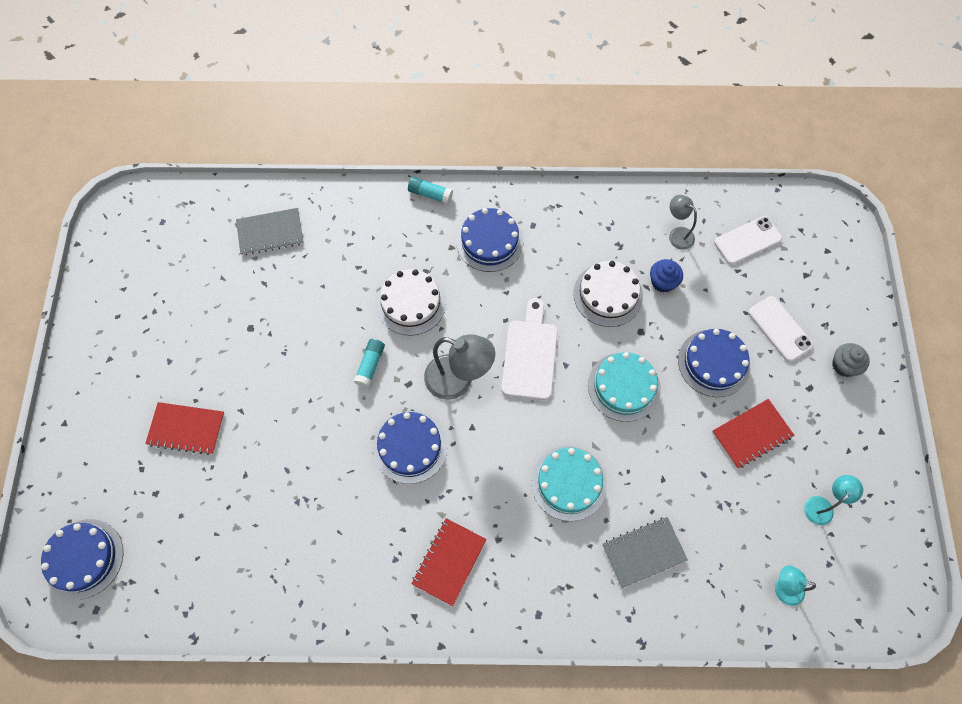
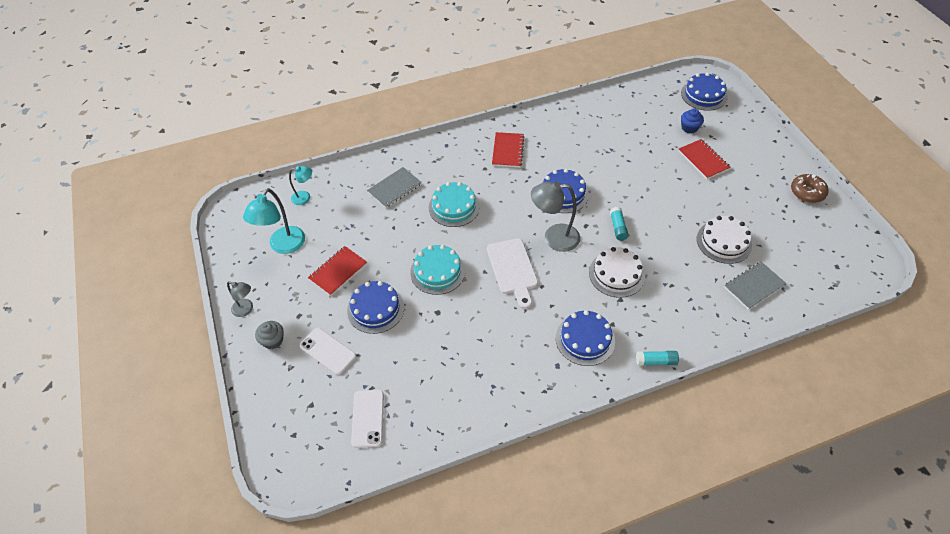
camera: 160 degrees right, 15 degrees down
red notebook [145,402,225,455] -> red notebook turned 75 degrees clockwise [678,139,731,179]
white cake [573,261,643,327] -> white cake moved to [697,216,752,264]
blue cupcake [650,259,683,293] -> blue cupcake moved to [681,109,704,134]
grey lamp [669,195,697,250] -> grey lamp moved to [227,281,253,317]
white phone [714,216,782,265] -> white phone turned 45 degrees counterclockwise [351,390,384,448]
turquoise lamp [804,475,863,525] -> turquoise lamp [243,188,305,254], size x1.75
none -> brown donut [791,174,829,203]

